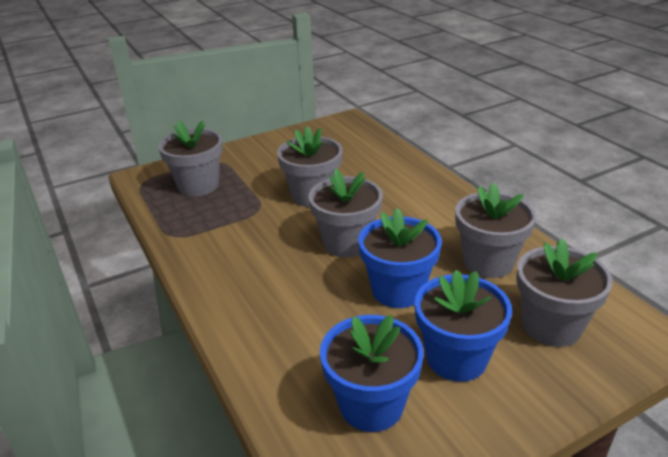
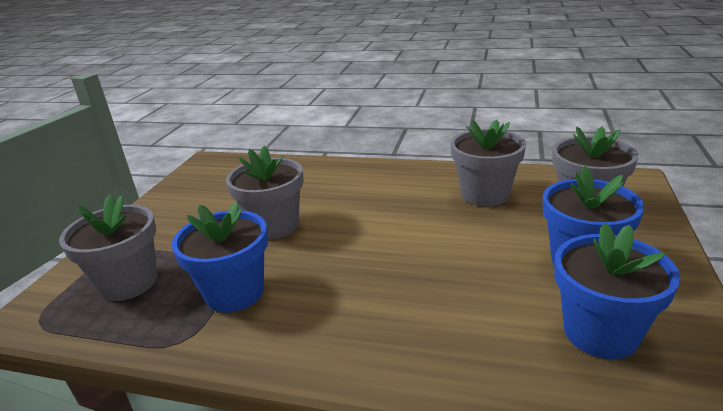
camera: 45 degrees left, 5 degrees down
grey flower pot [308,169,383,258] -> none
blue flower pot [358,208,442,308] -> blue flower pot moved to [172,202,268,313]

